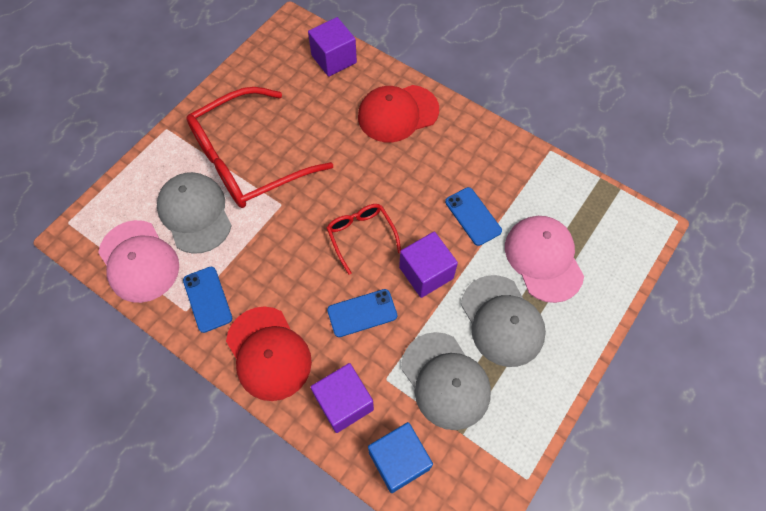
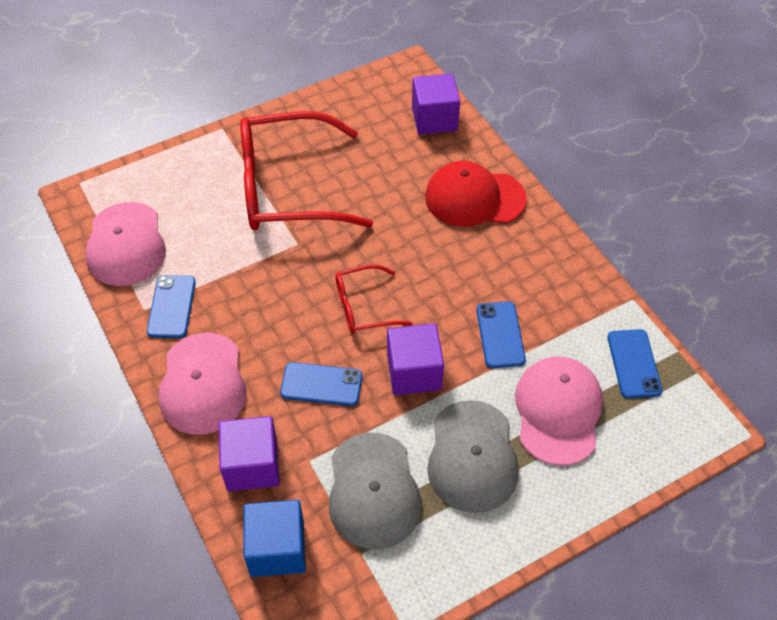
camera: 25 degrees right, 10 degrees down
grey cap [157,172,232,254] -> none
red cap [226,307,312,401] -> pink cap [158,333,247,435]
red glasses [327,204,401,275] -> red glasses turned 105 degrees counterclockwise [335,265,413,334]
none -> blue phone [607,329,662,399]

